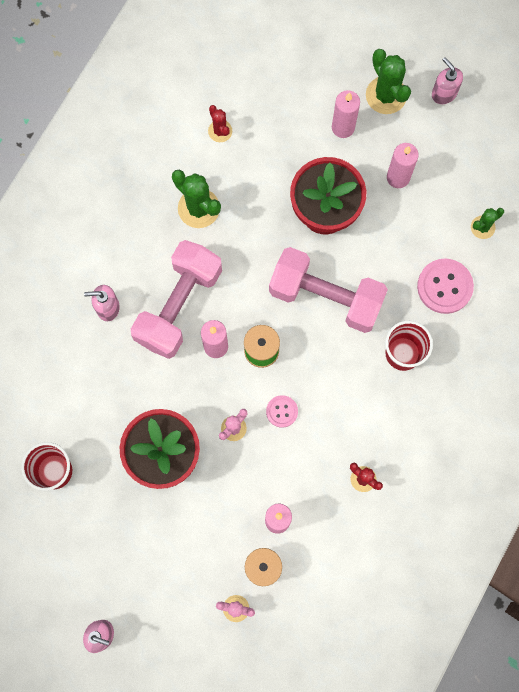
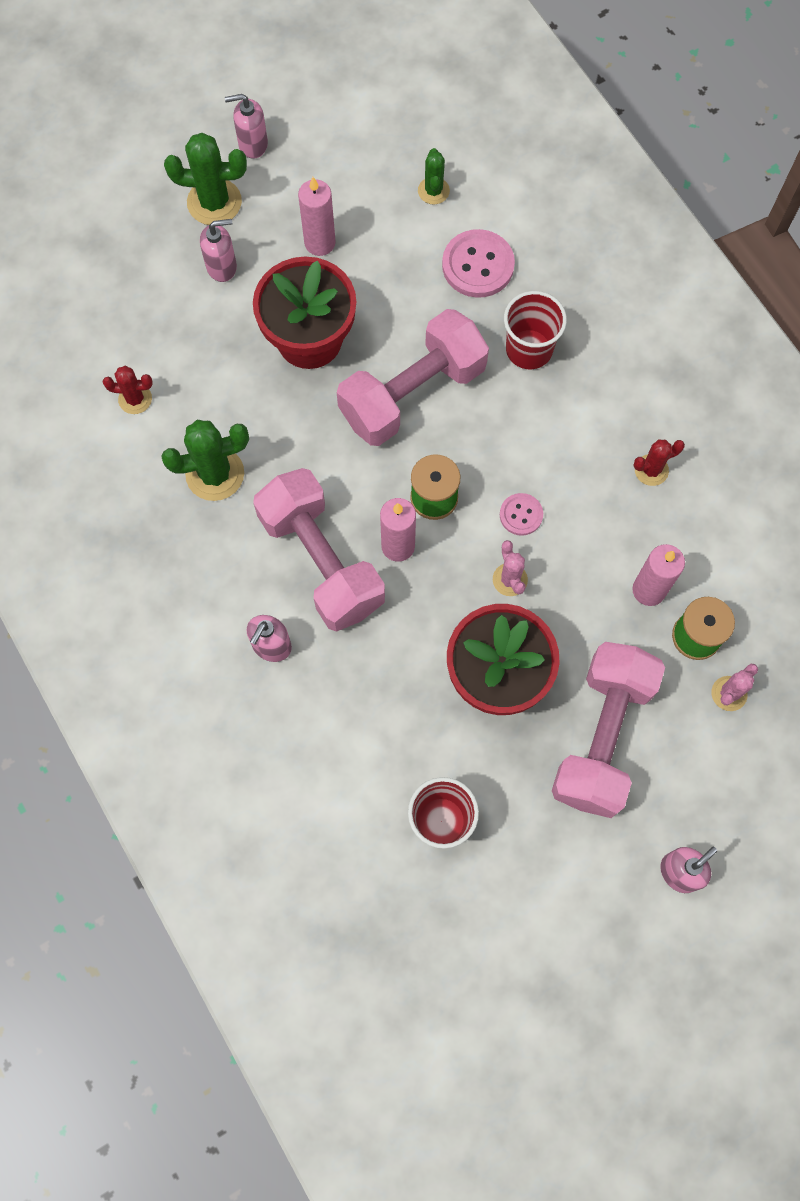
camera: 60 degrees left, 5 degrees down
pink candle [332,90,360,138] -> pink soap dispenser [200,219,237,282]
none -> pink dumbbell [552,642,665,818]

